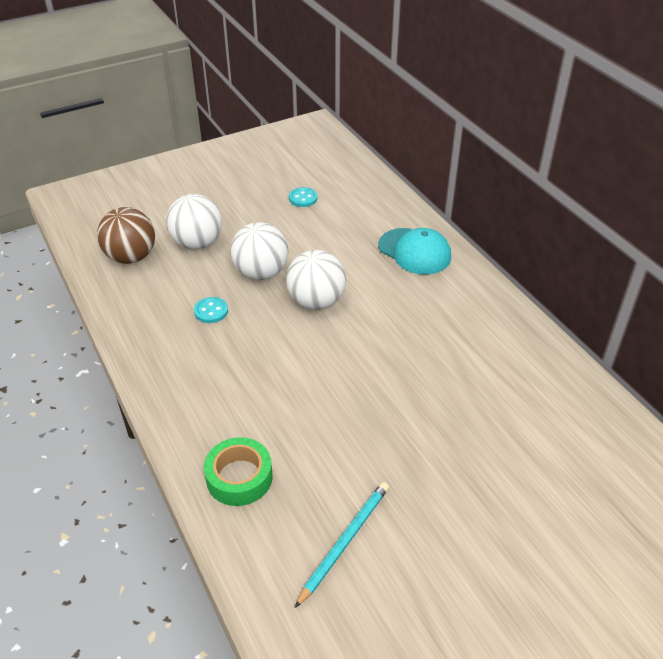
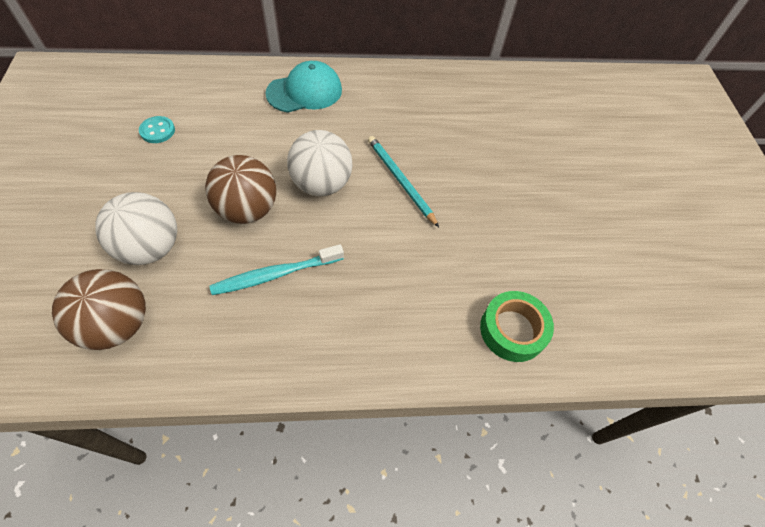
camera: 70 degrees left, 15 degrees up
turquoise button [194,297,228,323] -> turquoise toothbrush [210,244,344,295]
white ball [230,222,288,280] -> brown ball [205,155,276,224]
turquoise pencil [295,482,389,608] -> turquoise pencil moved to [368,136,439,227]

